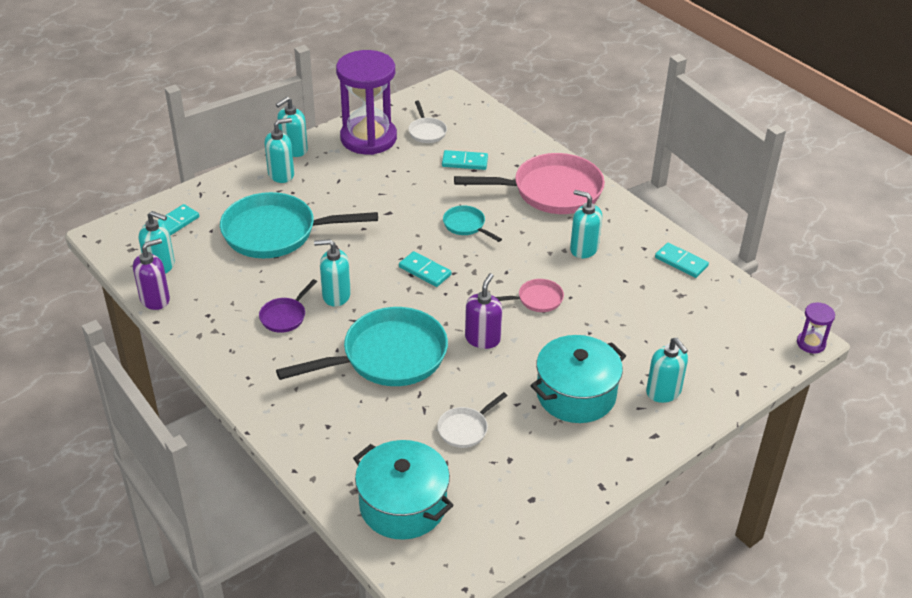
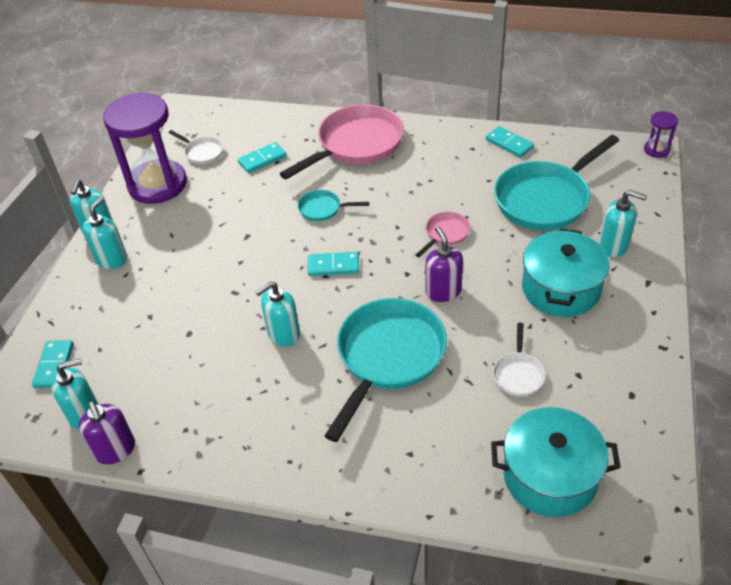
camera: 35 degrees left, 5 degrees up
purple soap dispenser [133,238,170,310] -> purple soap dispenser turned 135 degrees clockwise [78,401,135,464]
turquoise pan [220,192,378,258] -> turquoise pan moved to [494,135,619,230]
purple pan [259,279,317,333] -> none
turquoise soap dispenser [570,190,602,258] -> none
turquoise domino [655,243,709,278] -> turquoise domino turned 45 degrees clockwise [486,126,534,158]

